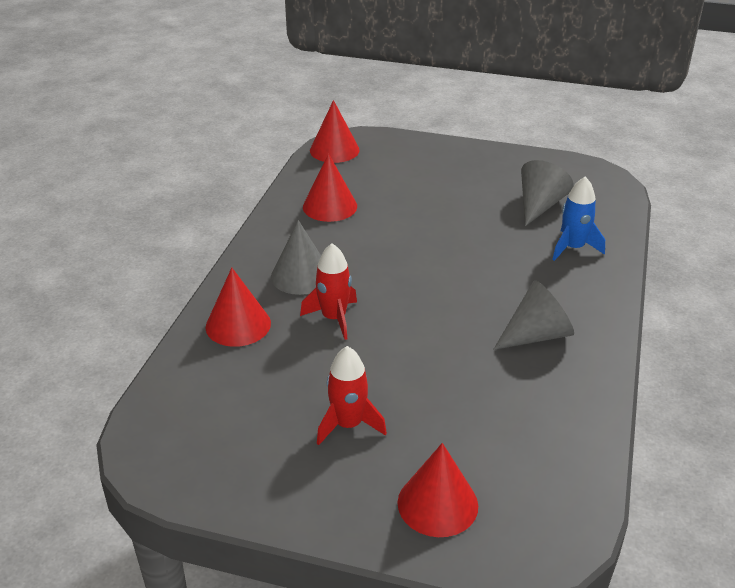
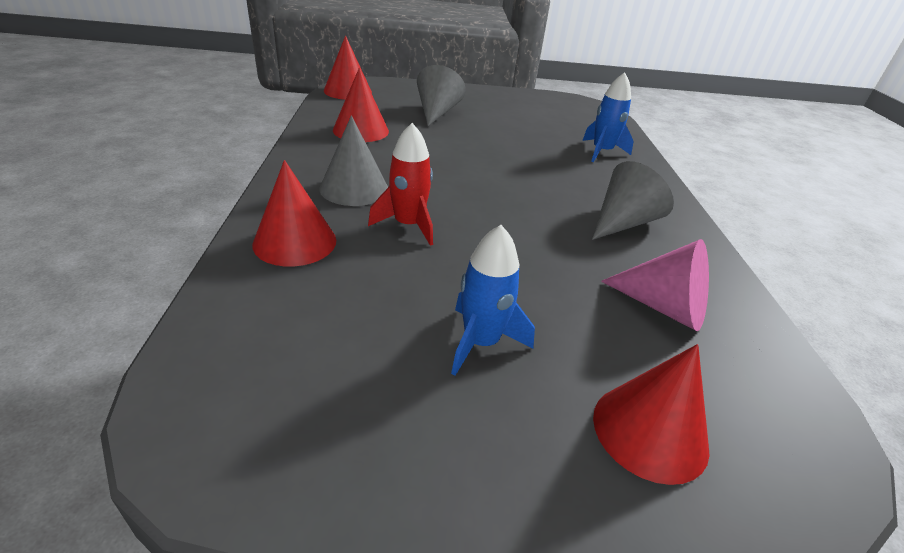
camera: 20 degrees left, 0 degrees up
red rocket [317,346,387,445] -> blue rocket [451,225,535,376]
grey cone [521,160,574,226] -> grey cone moved to [417,65,466,126]
none -> pink cone [601,239,709,331]

